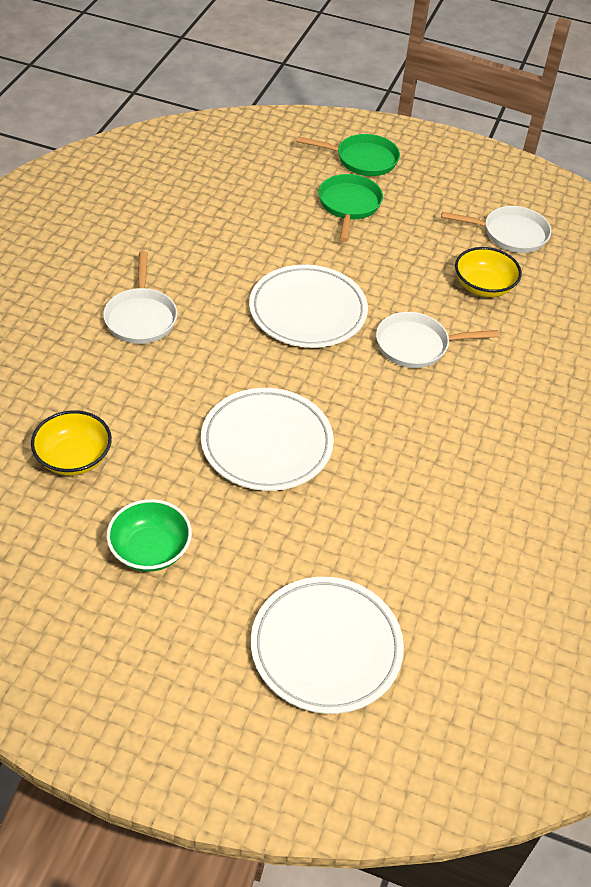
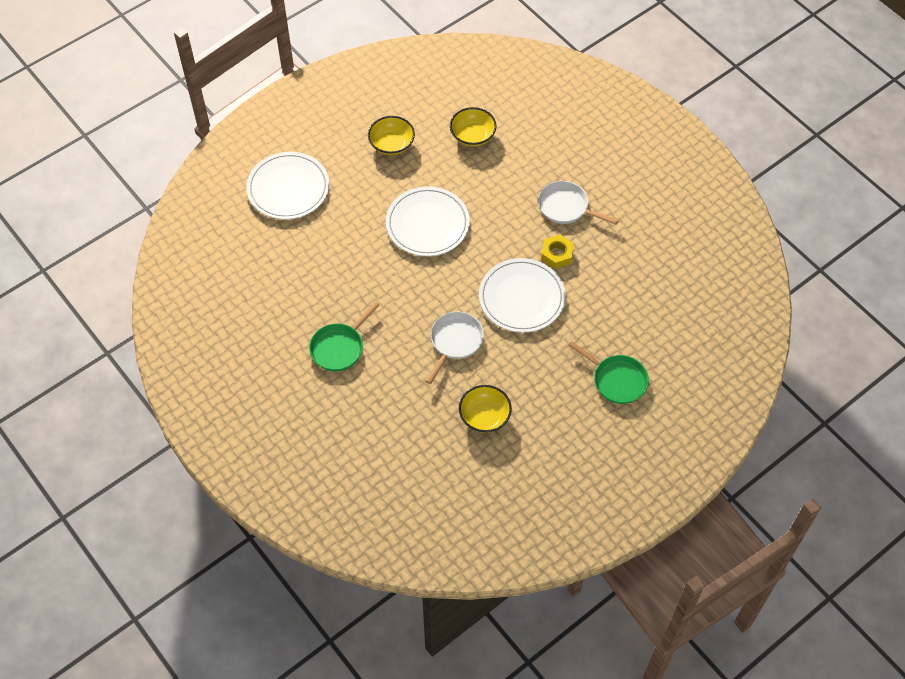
camera: 125 degrees right, 10 degrees up
green bowl [106,499,192,572] -> yellow bowl [368,116,415,155]
green pan [296,134,400,176] -> green pan moved to [309,302,379,371]
white pan [441,206,551,253] -> none
none -> yellow nut [541,235,574,269]

